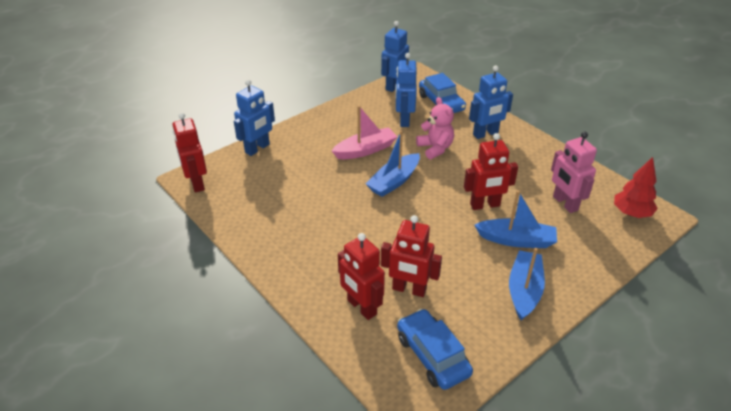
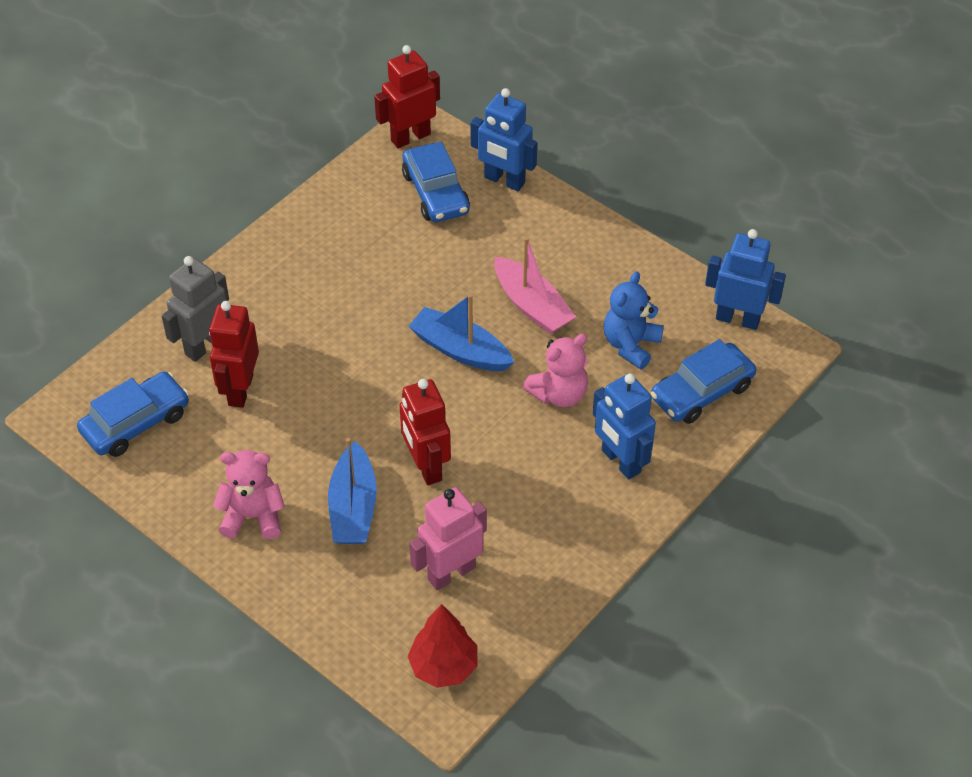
camera: 80 degrees right, 10 degrees up
red robot [338,233,385,320] -> grey robot [162,256,229,362]
blue robot [395,53,417,127] -> blue teddy bear [604,271,664,369]
blue boat [509,248,545,320] -> pink teddy bear [213,450,285,539]
none -> blue car [402,142,470,222]

